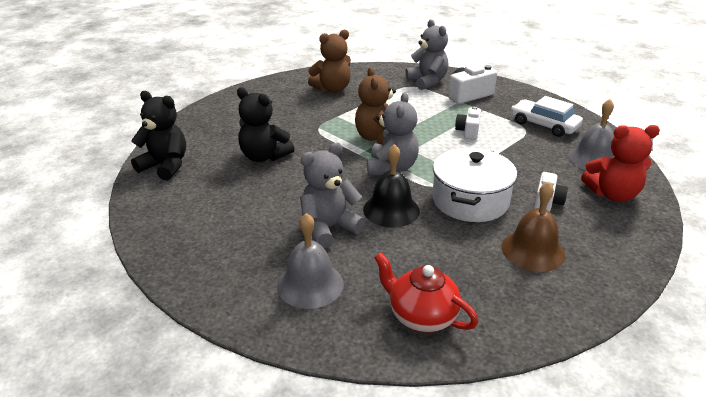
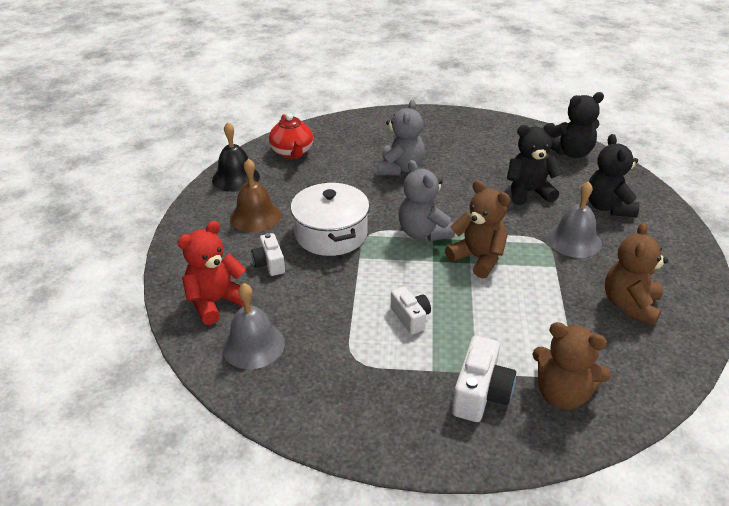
camera: 140 degrees right, 5 degrees up
grey bell [277,213,344,309] -> grey bell moved to [547,181,602,258]
black bell [363,144,420,228] -> black bell moved to [212,122,260,192]
red teapot [374,252,478,333] -> red teapot turned 75 degrees clockwise [269,113,313,159]
grey teddy bear [406,19,448,90] -> brown teddy bear [532,322,611,409]
white car [511,96,583,137] -> none
none -> black teddy bear [588,134,639,217]

